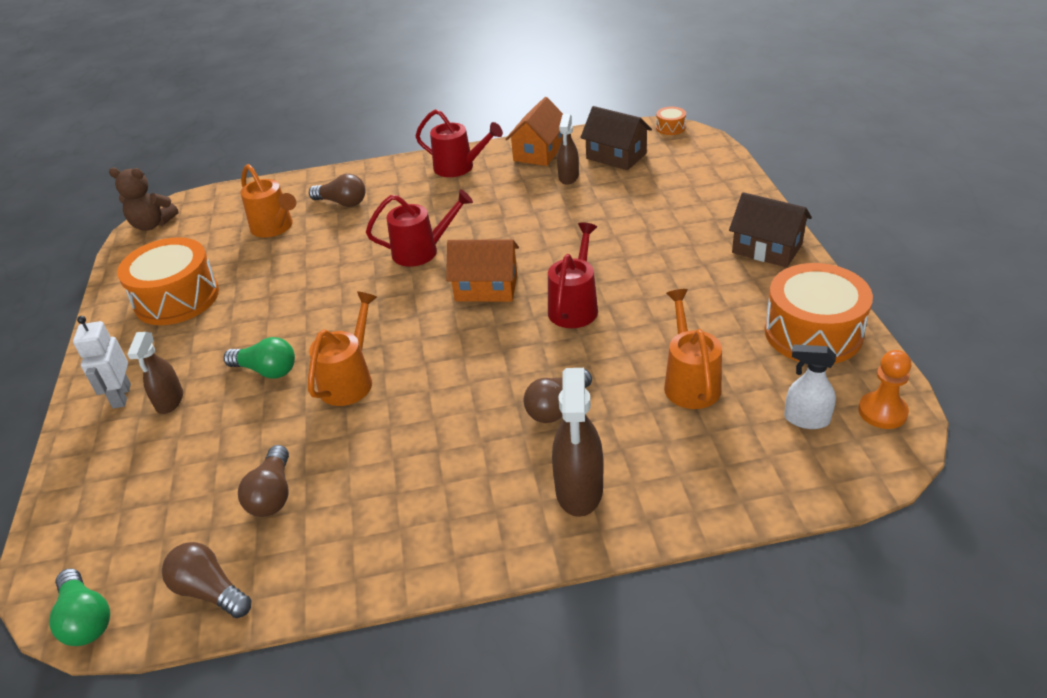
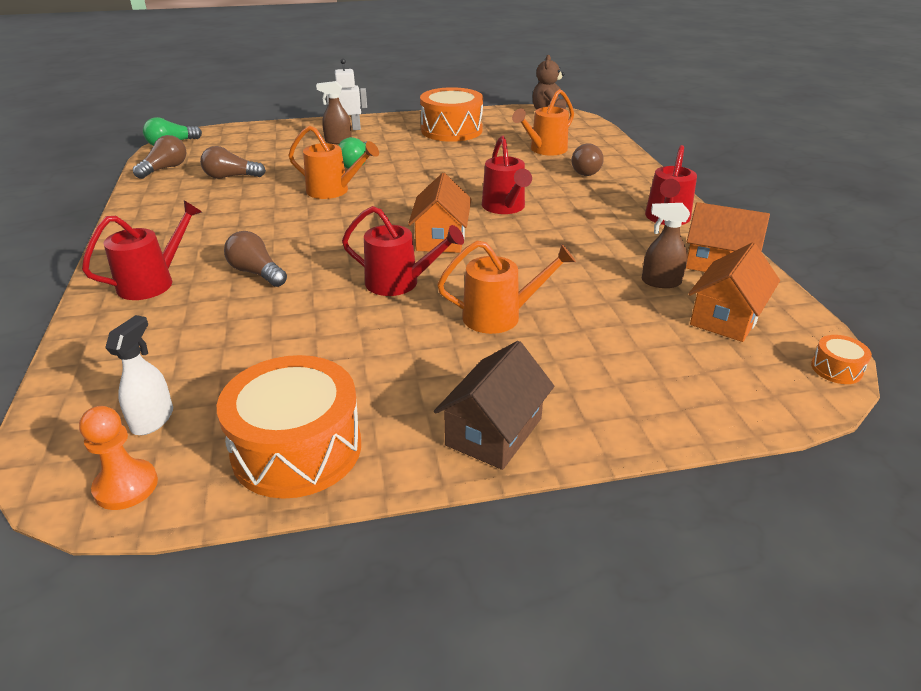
camera: 85 degrees right, 5 degrees down
brown spray bottle [552,368,604,517] -> red watering can [82,200,202,300]
brown house [580,106,652,170] -> orange house [688,243,780,342]
orange watering can [664,289,722,409] -> orange watering can moved to [437,241,576,334]

